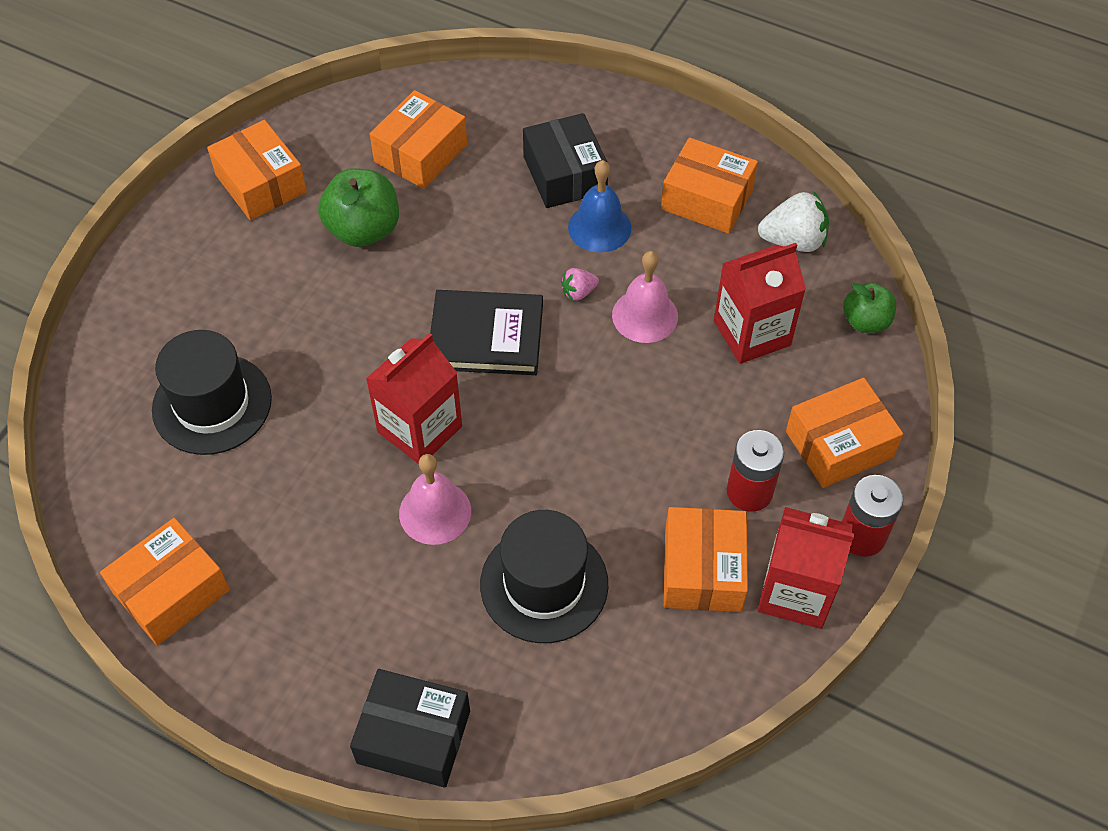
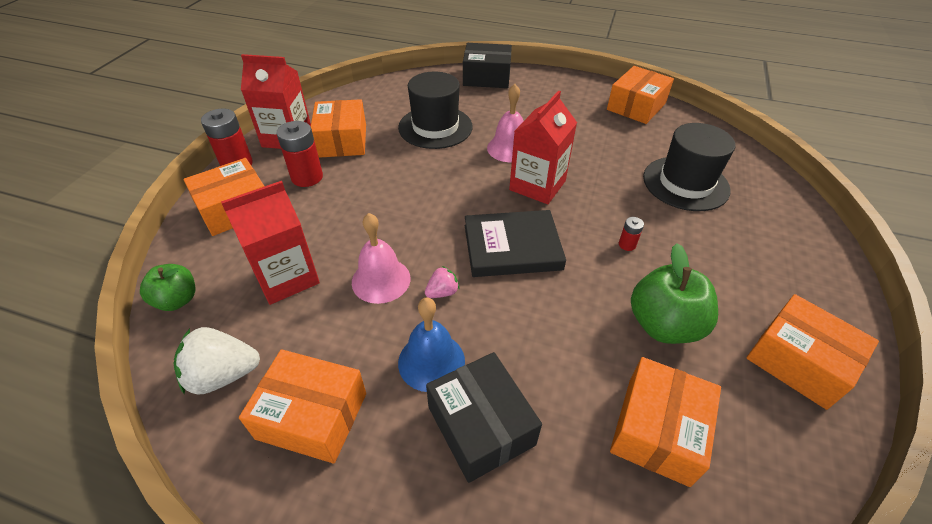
camera: 170 degrees right, 10 degrees down
none -> red battery [619,217,644,251]

